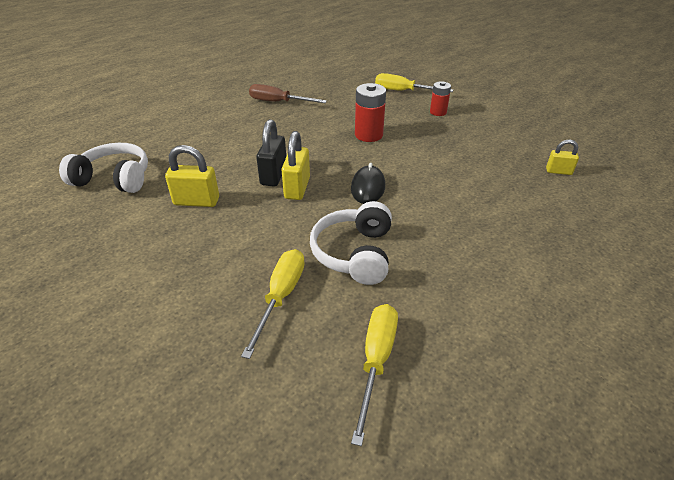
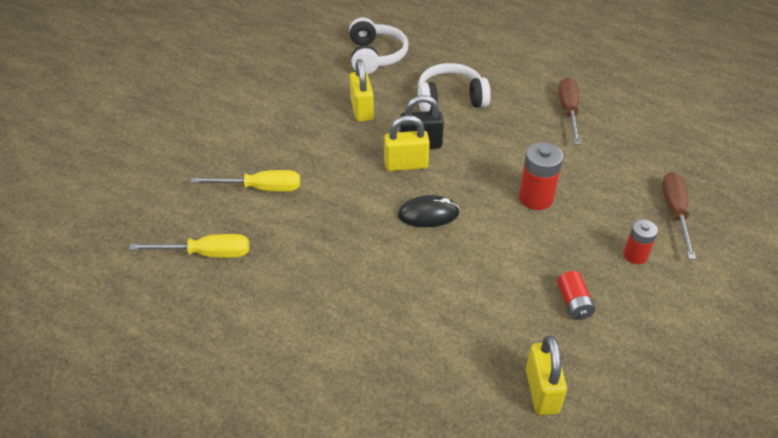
camera: 75 degrees right, 5 degrees up
white headphones [310,201,392,285] -> white headphones moved to [418,63,491,112]
yellow screwdriver [375,73,453,92] -> brown screwdriver [662,172,696,260]
yellow padlock [546,139,579,175] -> yellow padlock [526,335,567,415], size x1.63
none -> red battery [557,271,596,320]

